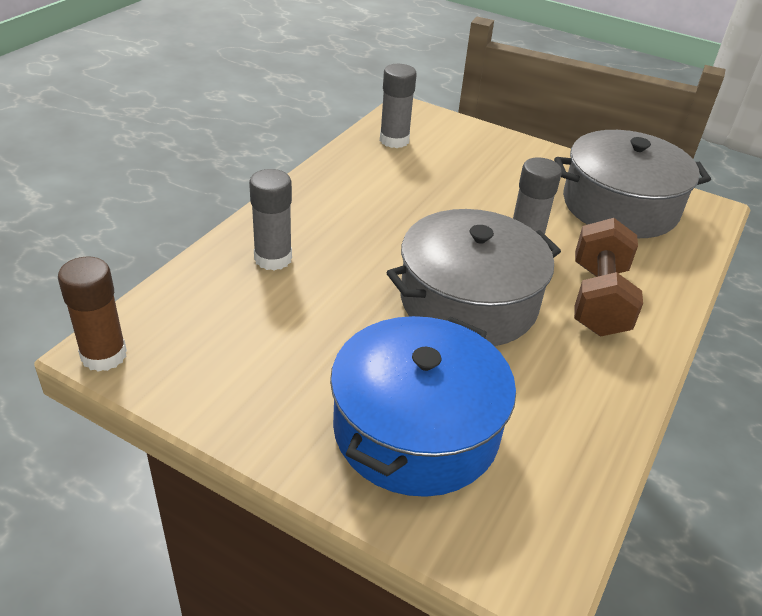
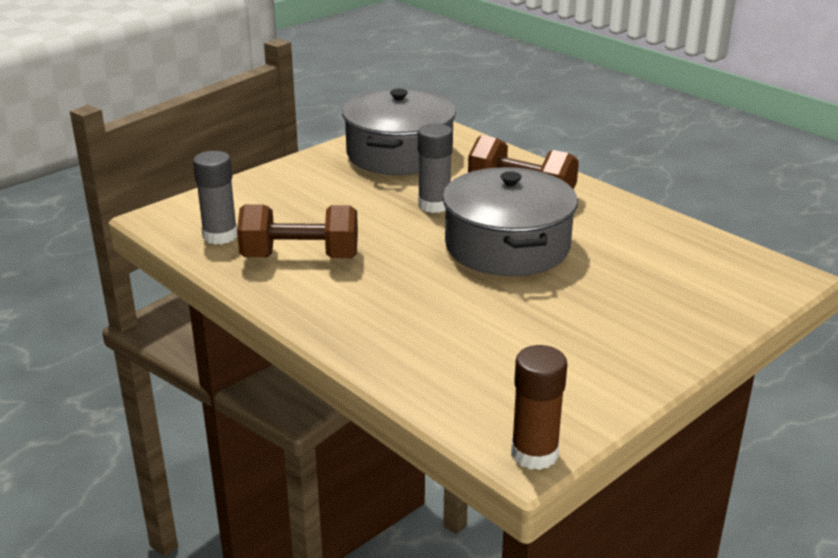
camera: 70 degrees left, 10 degrees down
grey glue stick [249,169,292,270] -> none
blue pot [330,316,516,497] -> none
none -> brown dumbbell [237,204,358,258]

